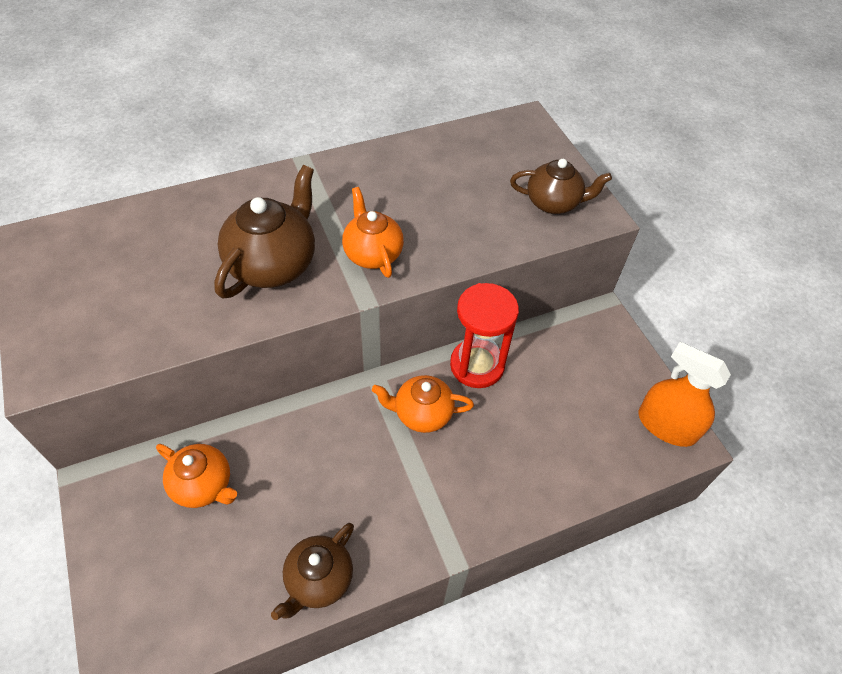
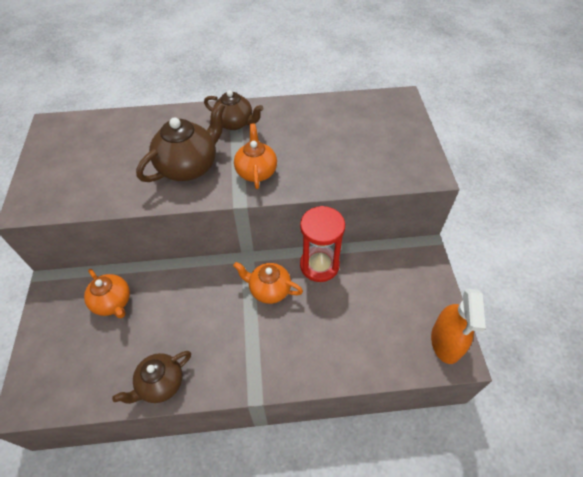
camera: 20 degrees right, 0 degrees up
brown teapot [510,159,612,214] -> brown teapot moved to [204,90,263,130]
orange spray bottle [638,342,731,447] -> orange spray bottle turned 135 degrees counterclockwise [431,289,486,364]

